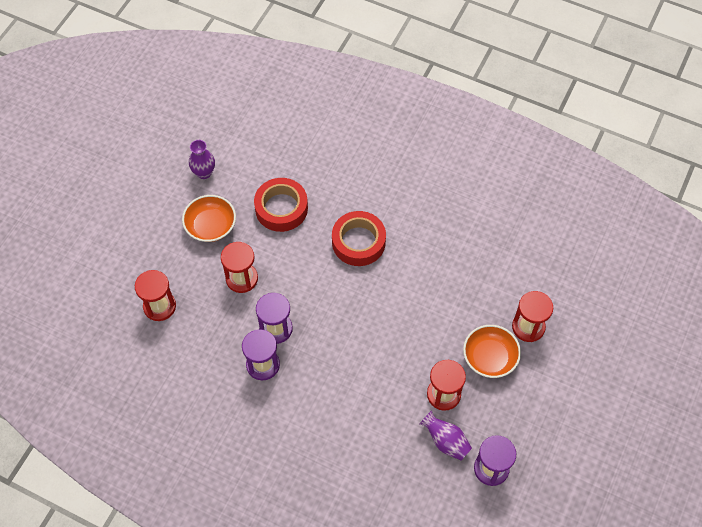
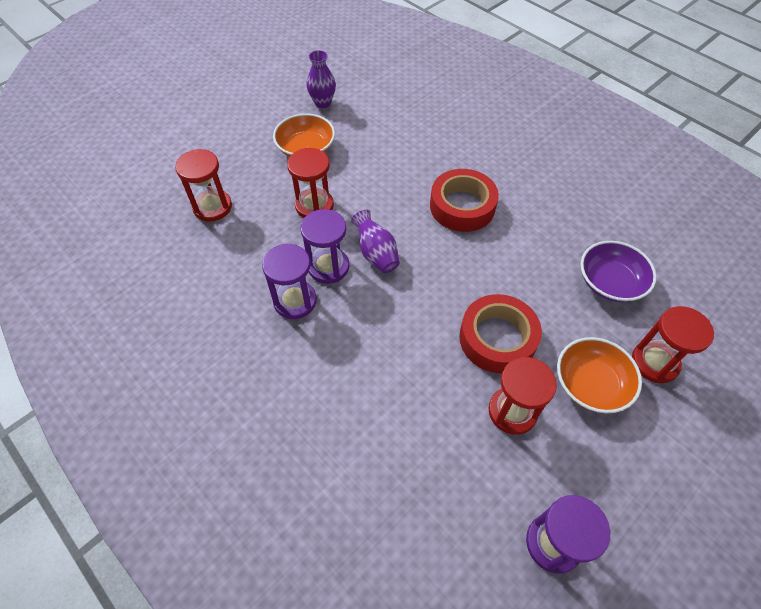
camera: 20 degrees right, 5 degrees down
red tape [254,178,308,232] -> red tape moved to [459,294,542,374]
purple vase [420,410,472,460] -> purple vase moved to [351,210,400,273]
none -> purple bowl [580,241,657,302]

